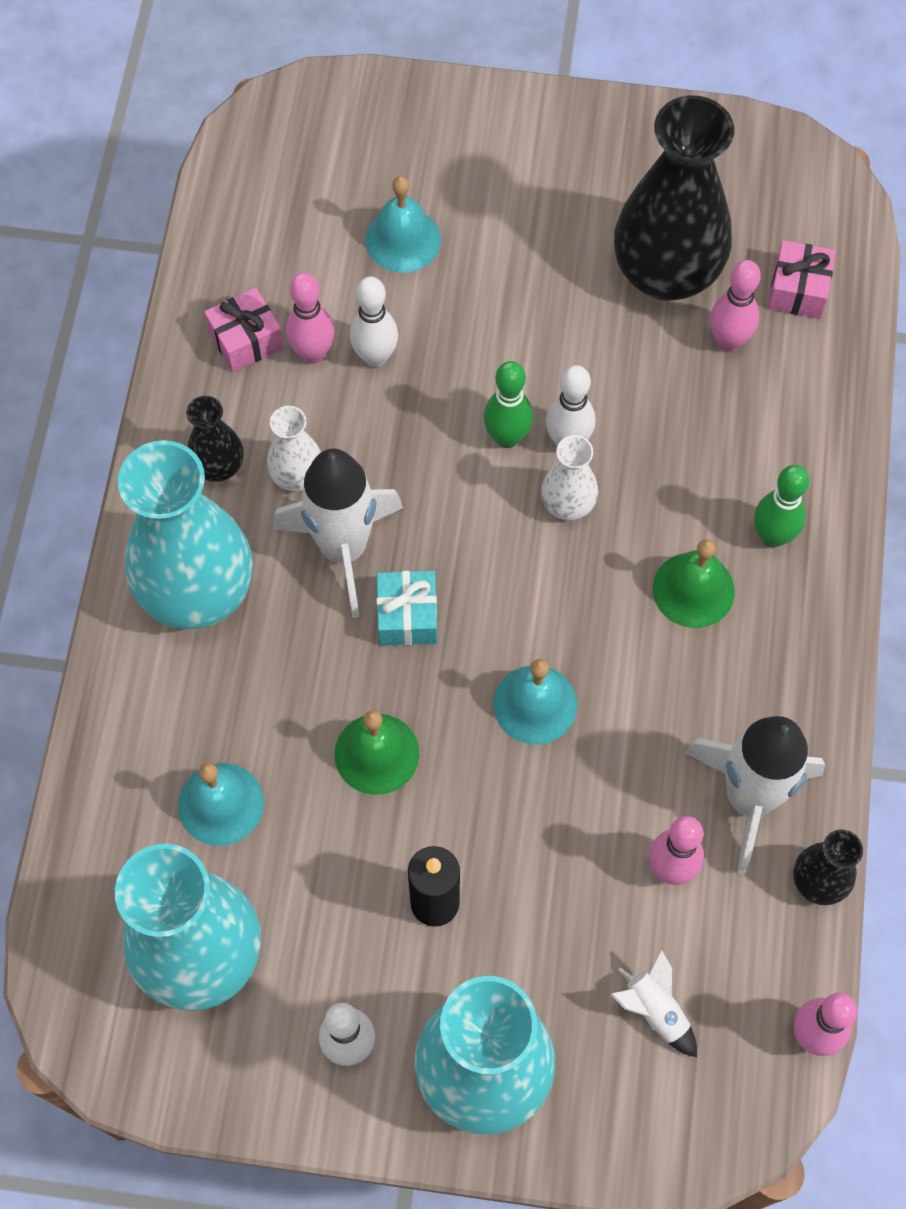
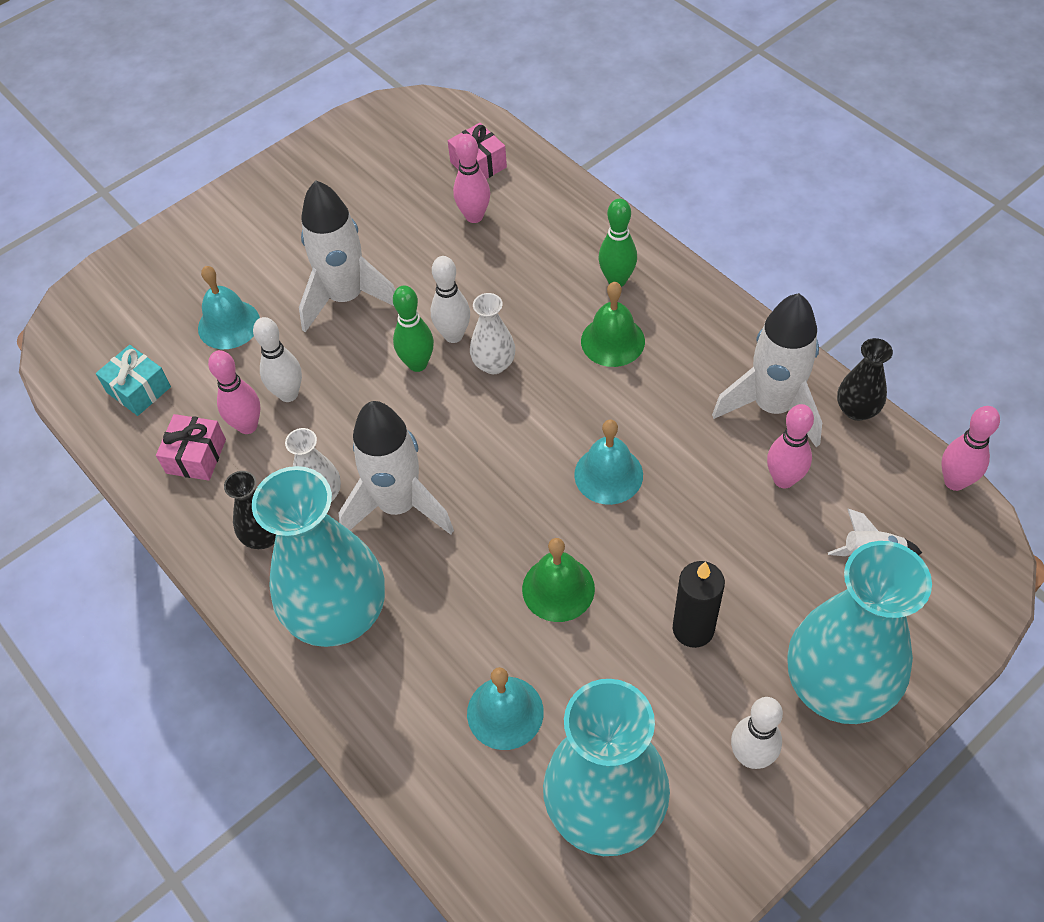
camera: 45 degrees left, 10 degrees down
turquoise gift [377,571,437,645] -> turquoise gift moved to [96,345,171,416]
black vase [614,95,734,301] -> none
none -> white rocket [299,180,395,332]

